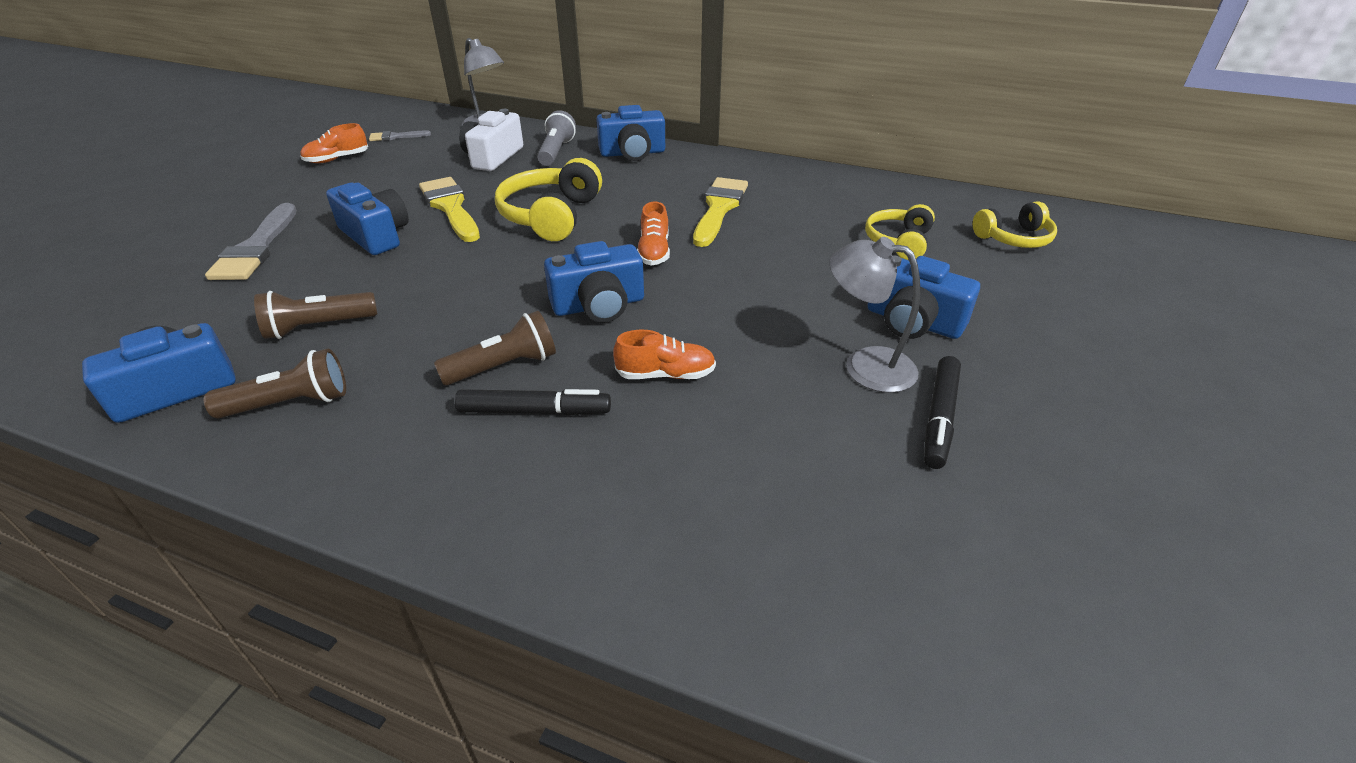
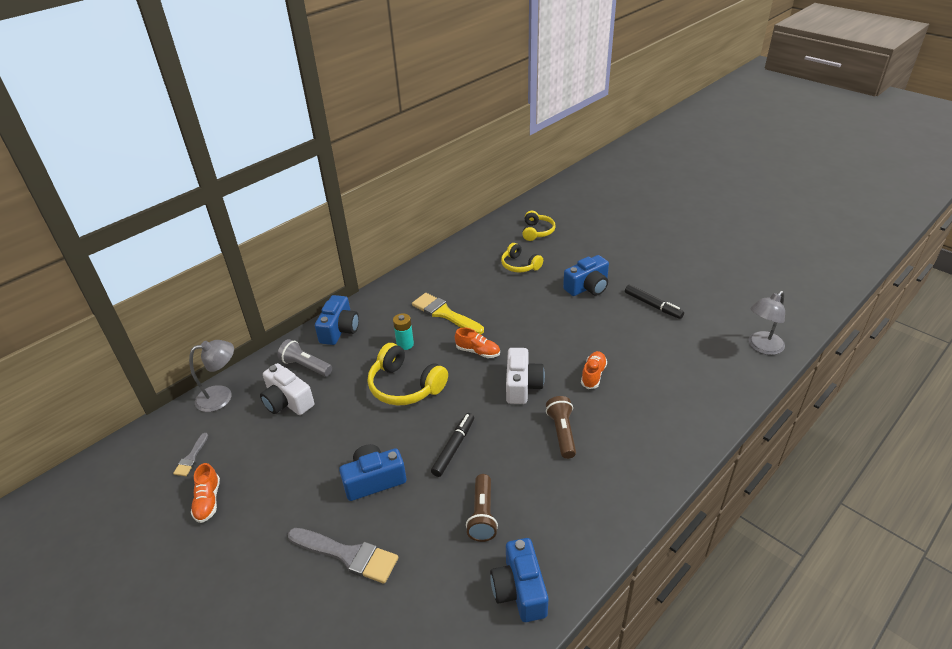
camera: 65 degrees left, 0 degrees up
brown flashlight [204,348,346,418] -> none
yellow brush [419,177,480,242] -> none
black marker [455,389,611,415] -> black marker moved to [431,413,474,477]
blue camera [544,241,644,323] -> white camera [506,348,545,404]
grey lamp [829,237,920,393] -> grey lamp moved to [748,291,785,355]
none -> turquoise battery [393,313,414,350]

